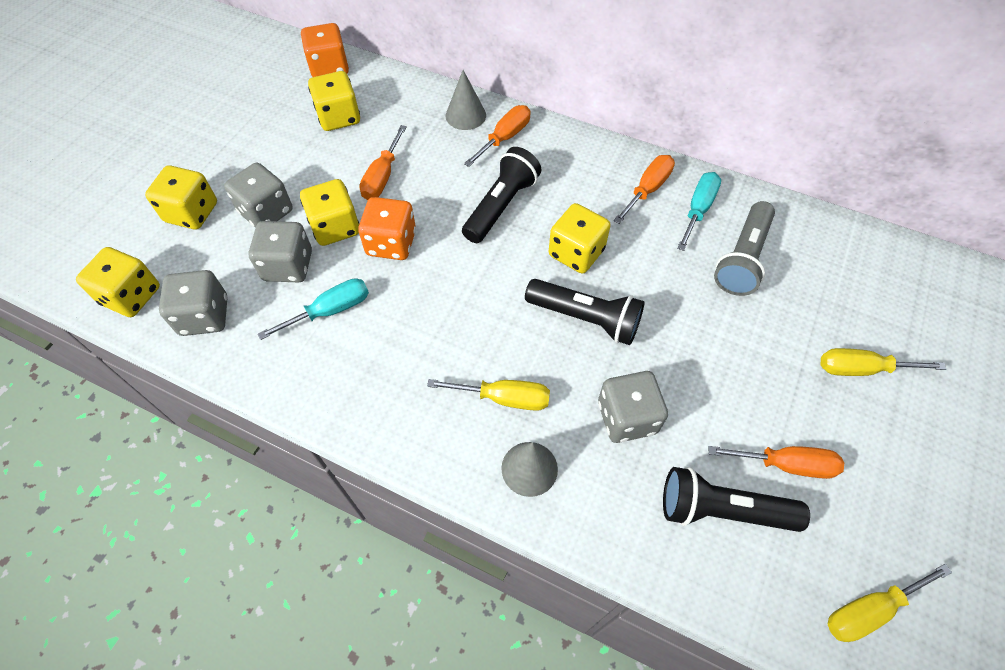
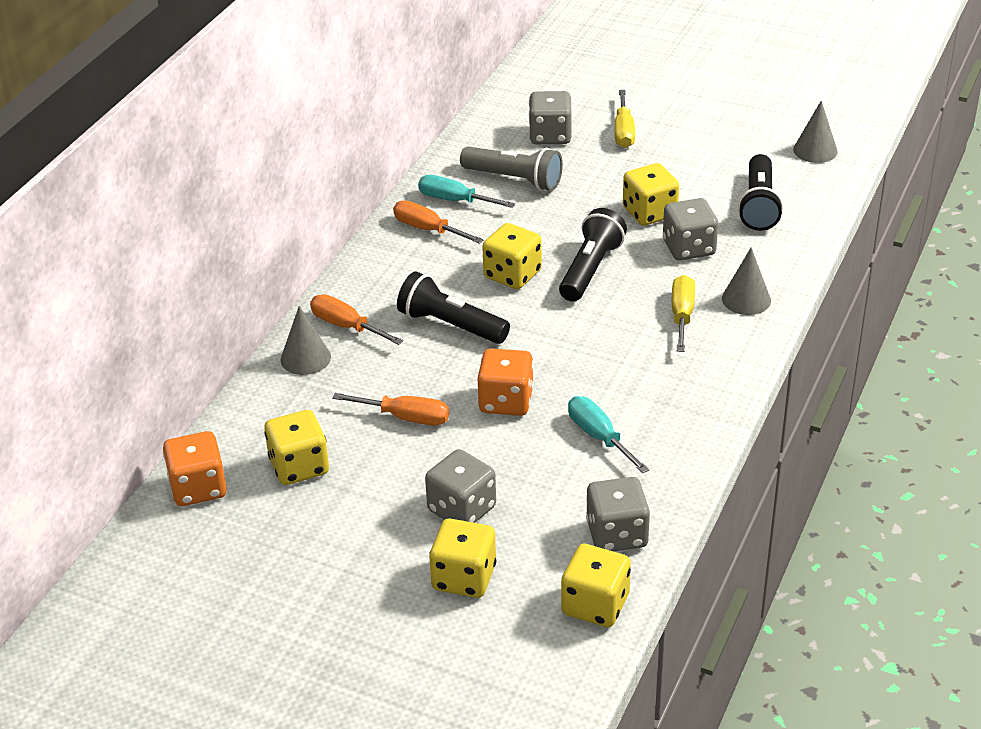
camera: 90 degrees left, 20 degrees down
grey dice [248,221,312,282] -> grey dice moved to [529,91,572,144]
yellow dice [300,179,359,246] -> yellow dice moved to [623,163,679,225]
orange screwdriver [708,446,844,479] -> none
yellow screwdriver [828,564,952,642] -> grey cone [793,101,838,163]

